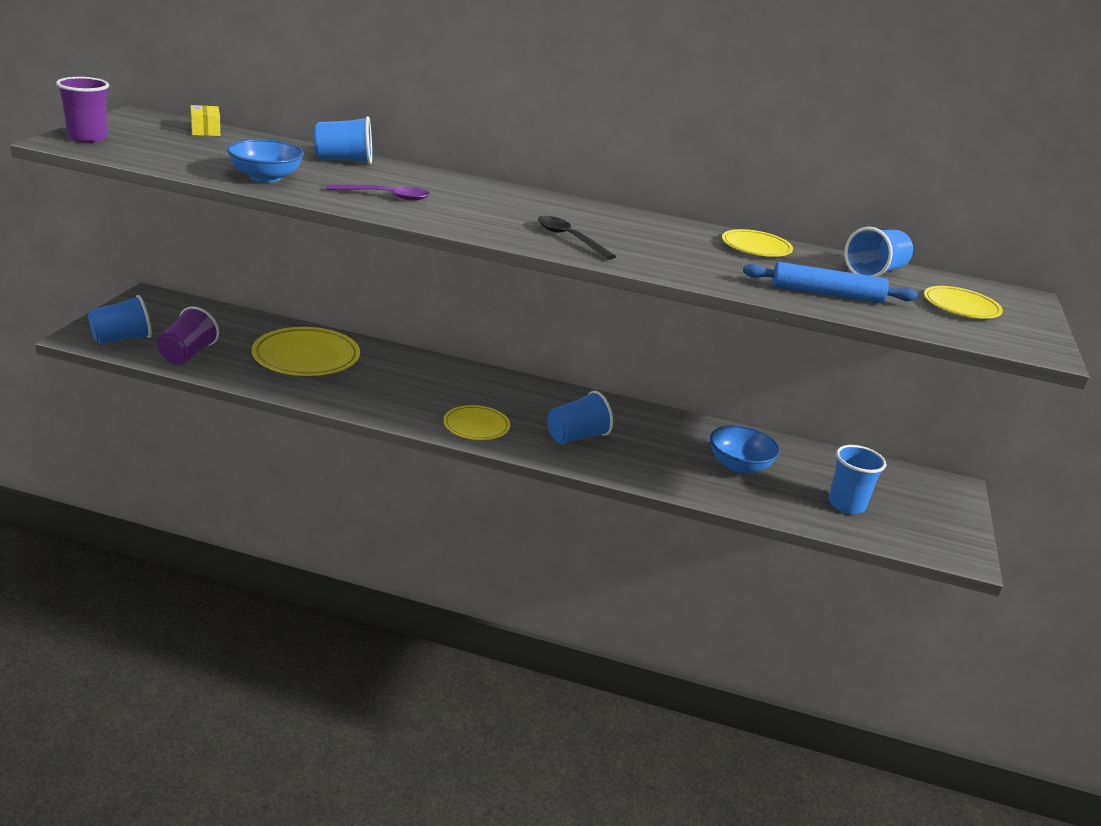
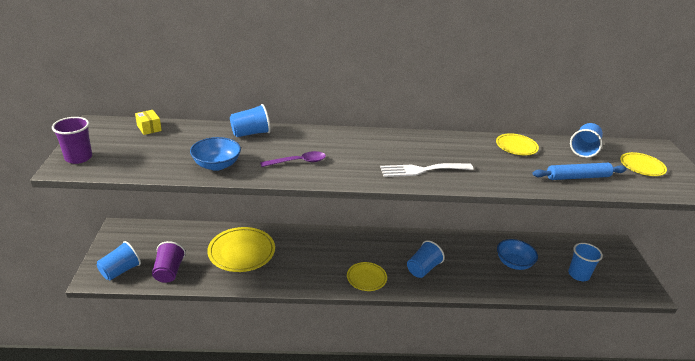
camera: 15 degrees left, 5 degrees up
black spoon [538,216,616,260] -> white fork [380,163,474,177]

